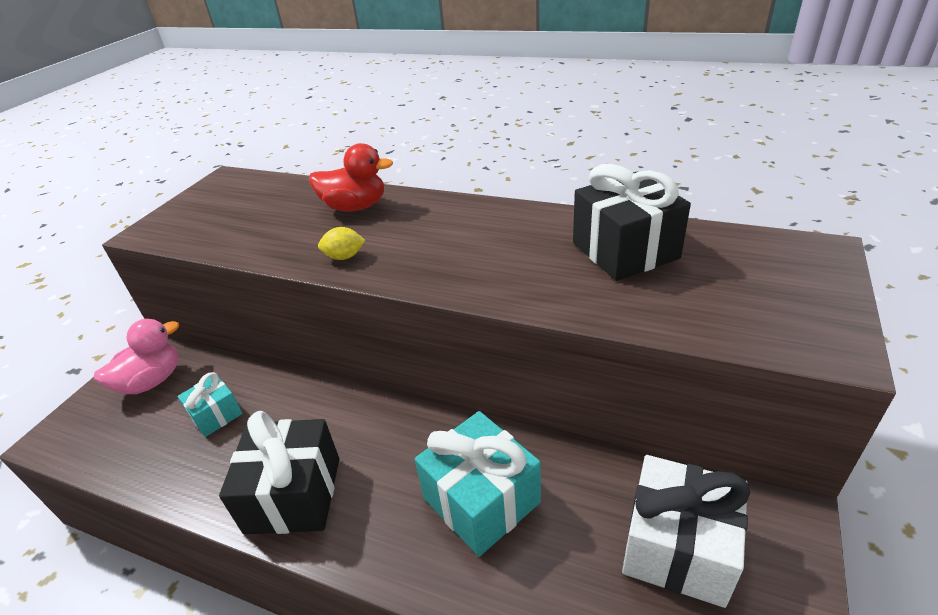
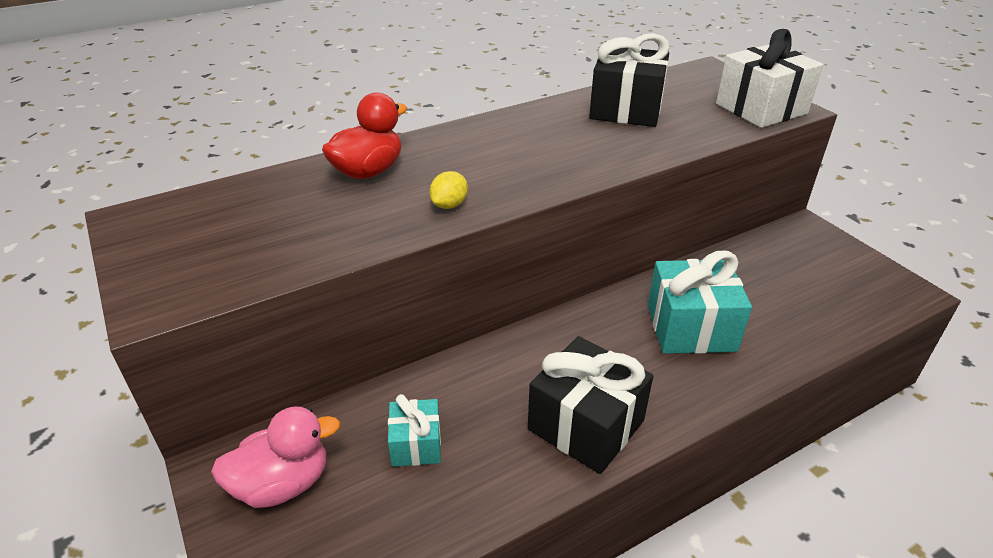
camera: 55 degrees left, 0 degrees up
pink duck [94,319,179,394] -> pink duck turned 75 degrees clockwise [211,406,340,508]
white gift [622,455,750,608] -> white gift moved to [716,29,823,128]

